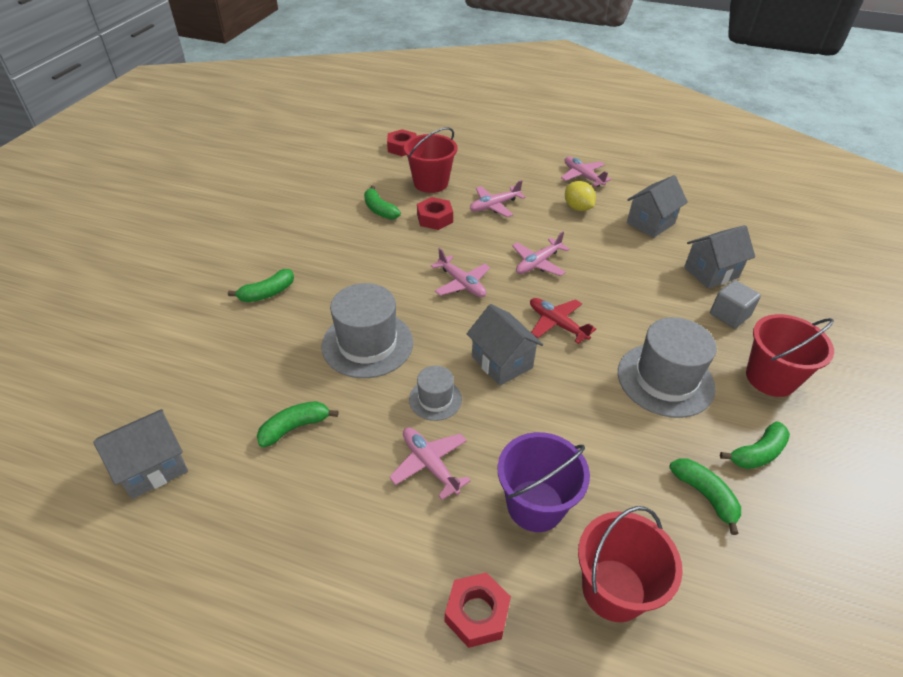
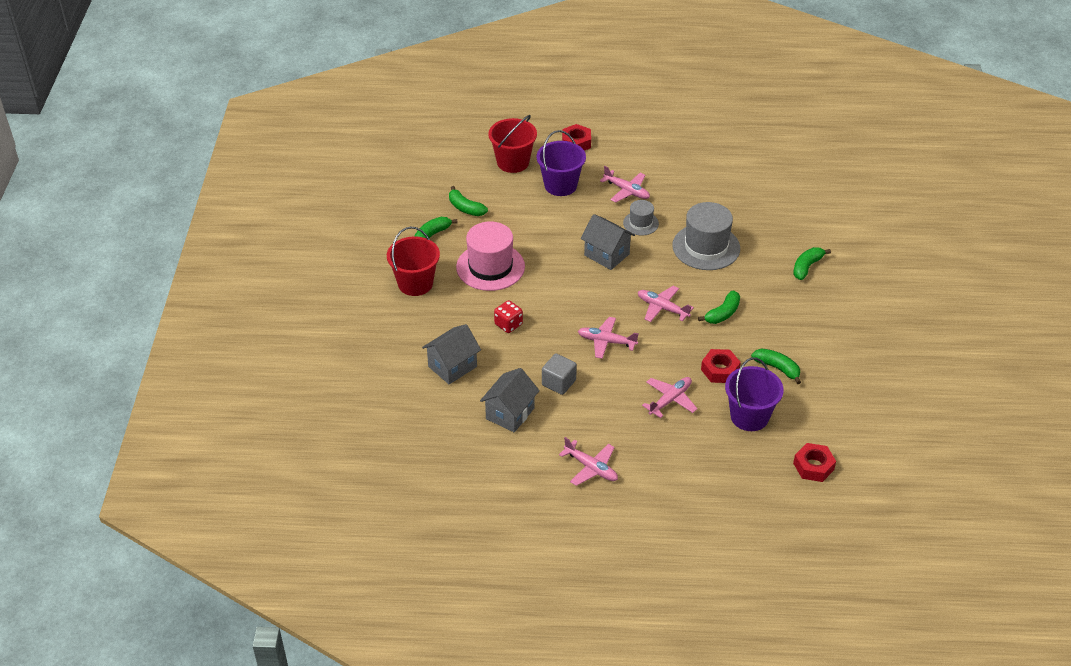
camera: 165 degrees right, 0 degrees up
grey house [93,409,188,499] -> none
green banana [257,401,339,447] -> green banana moved to [698,291,740,324]
red bucket [404,127,457,193] -> purple bucket [725,357,784,431]
pink plane [512,231,570,276] -> pink plane turned 105 degrees counterclockwise [578,317,639,359]
red plane [530,298,596,344] -> none
yellow lemon [565,181,596,211] -> none
grey hat [618,317,717,418] -> pink hat [456,221,525,291]
grey cube [710,280,761,328] -> grey cube moved to [542,353,577,395]
none -> red dice [494,300,523,333]

